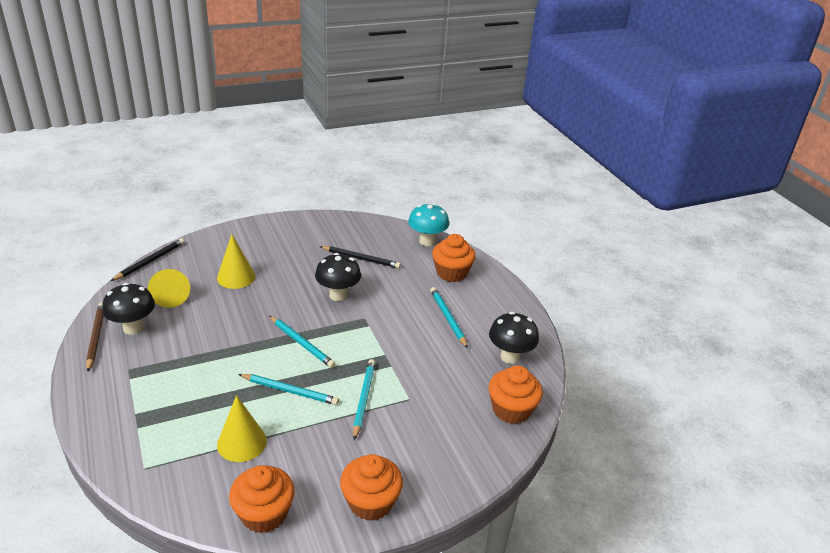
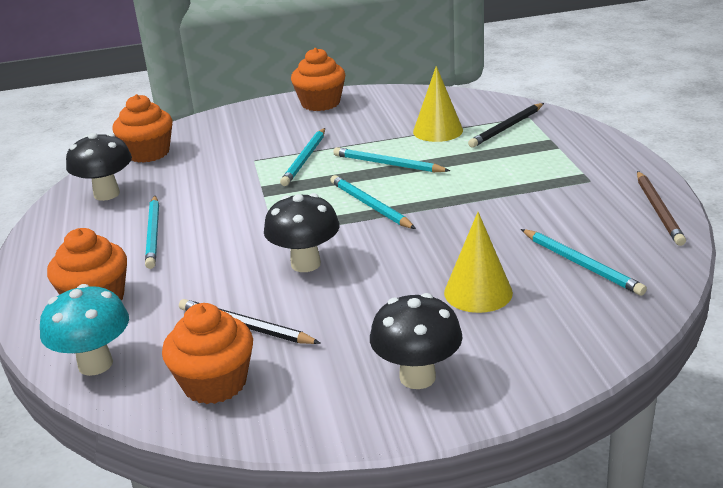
camera: 165 degrees left, 5 degrees down
black mushroom [102,283,155,335] -> black mushroom moved to [370,293,463,389]
black pencil [111,238,185,281] -> black pencil moved to [468,103,544,148]
yellow cone [148,269,190,308] -> turquoise pencil [521,229,647,296]
orange cupcake [229,465,295,533] -> orange cupcake moved to [162,303,253,404]

